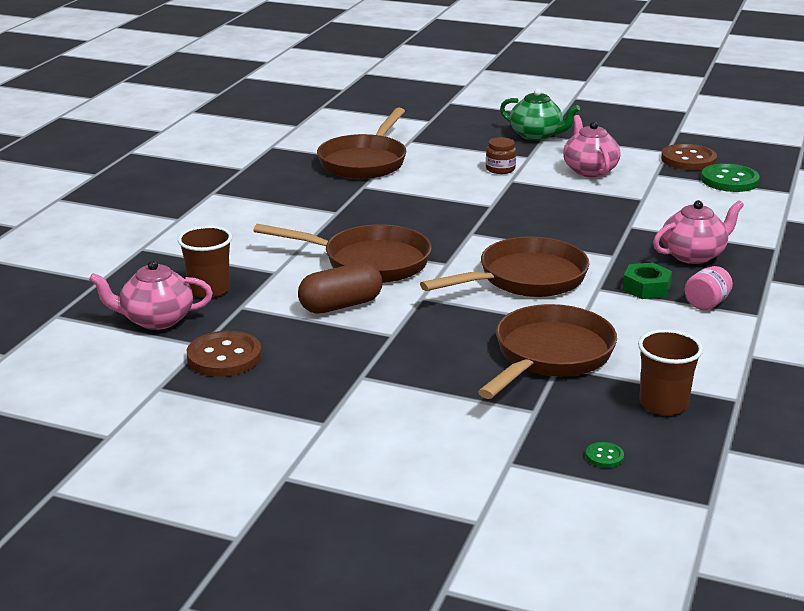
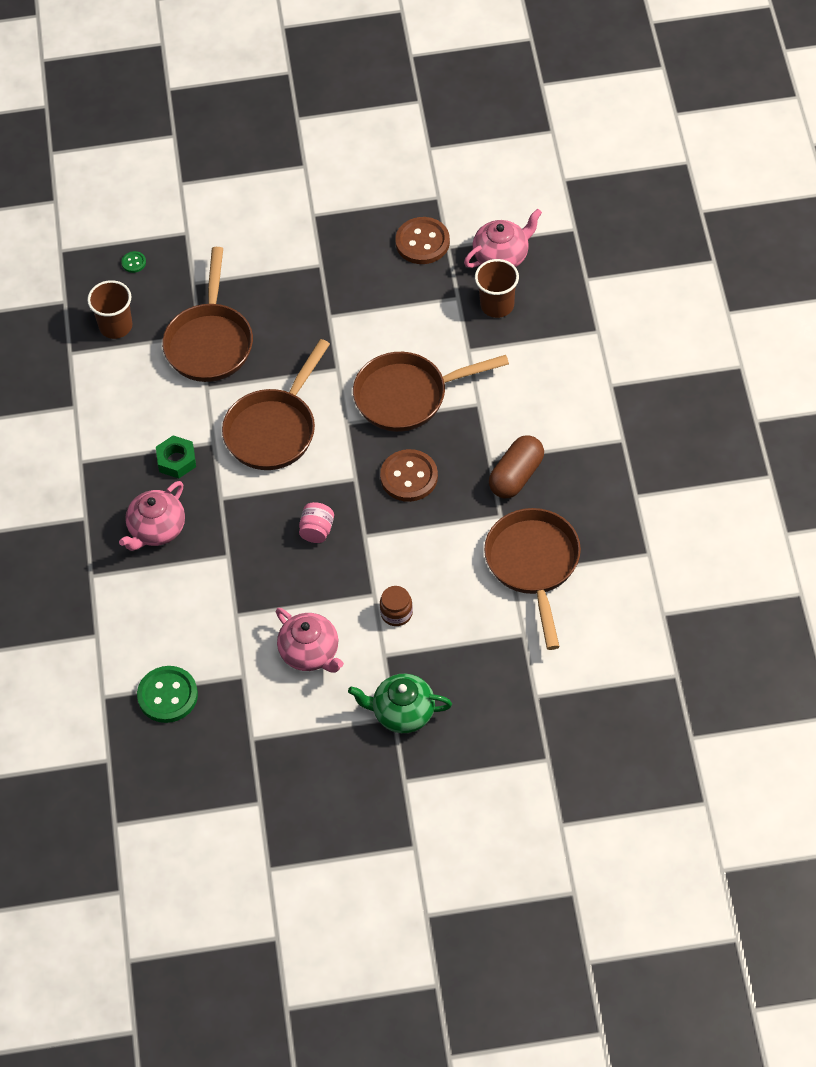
camera: 155 degrees right, 30 degrees up
brown capsule [298,262,382,314] -> brown capsule moved to [489,436,544,498]
brown button [661,144,717,170] -> brown button moved to [380,449,438,502]
pink jar [685,266,733,310] -> pink jar moved to [299,502,334,543]

